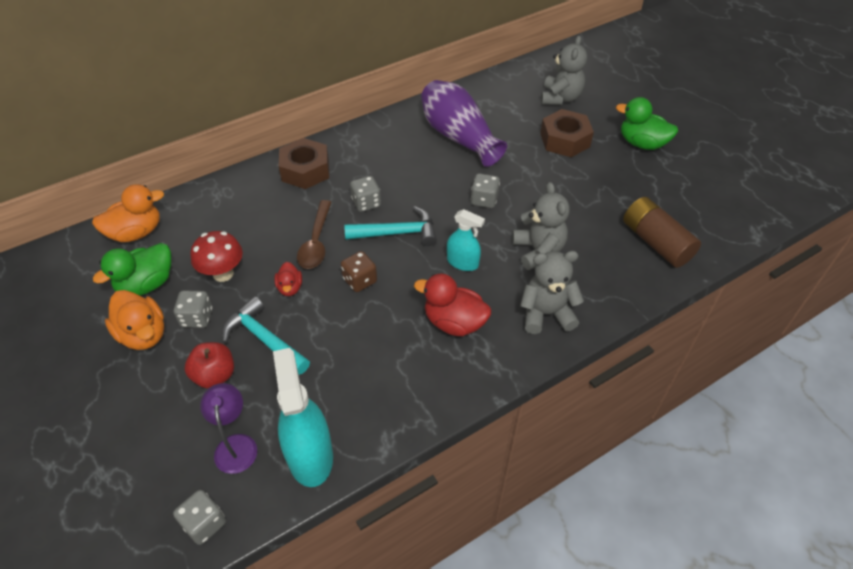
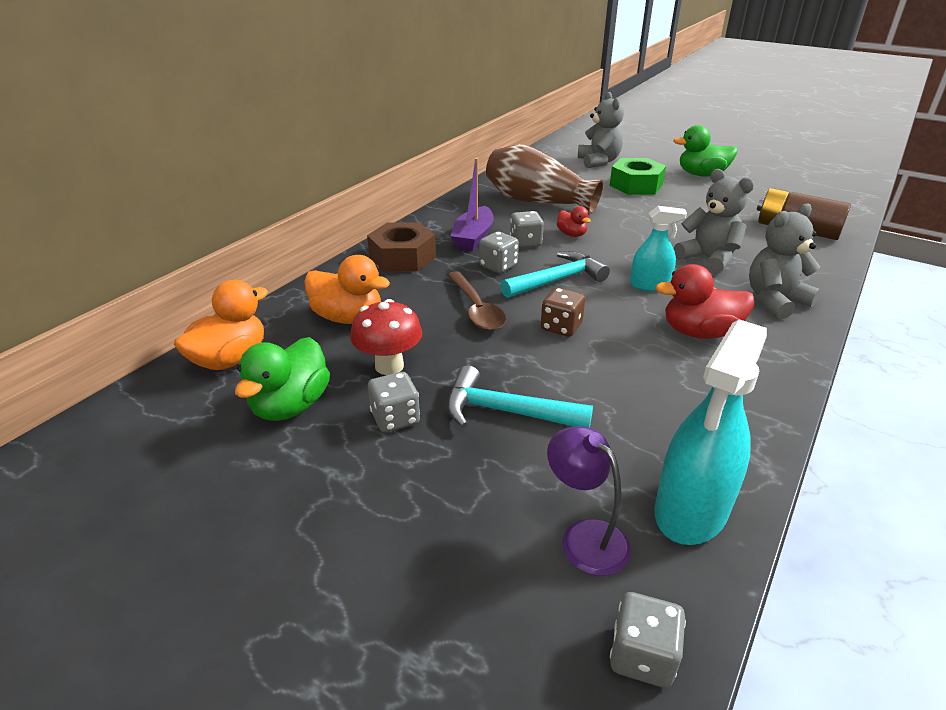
camera: 25 degrees left, 15 degrees down
orange duck [105,290,164,350] -> orange duck moved to [304,255,390,324]
red apple [185,342,234,389] -> none
turquoise spray bottle [273,348,333,487] -> turquoise spray bottle turned 105 degrees counterclockwise [655,319,767,545]
red duck [274,262,302,296] -> red duck moved to [557,206,591,237]
purple vase [421,80,507,167] -> brown vase [486,144,604,214]
grey dice [471,173,500,208] -> grey dice moved to [510,211,544,248]
brown nut [540,109,594,157] -> green nut [609,158,666,195]
none -> purple boat [451,158,494,251]

